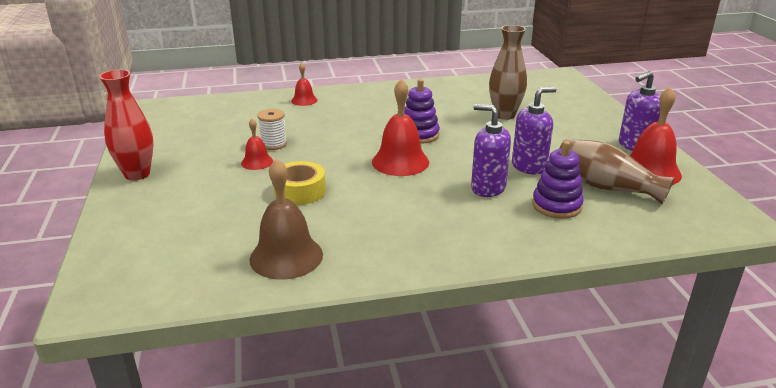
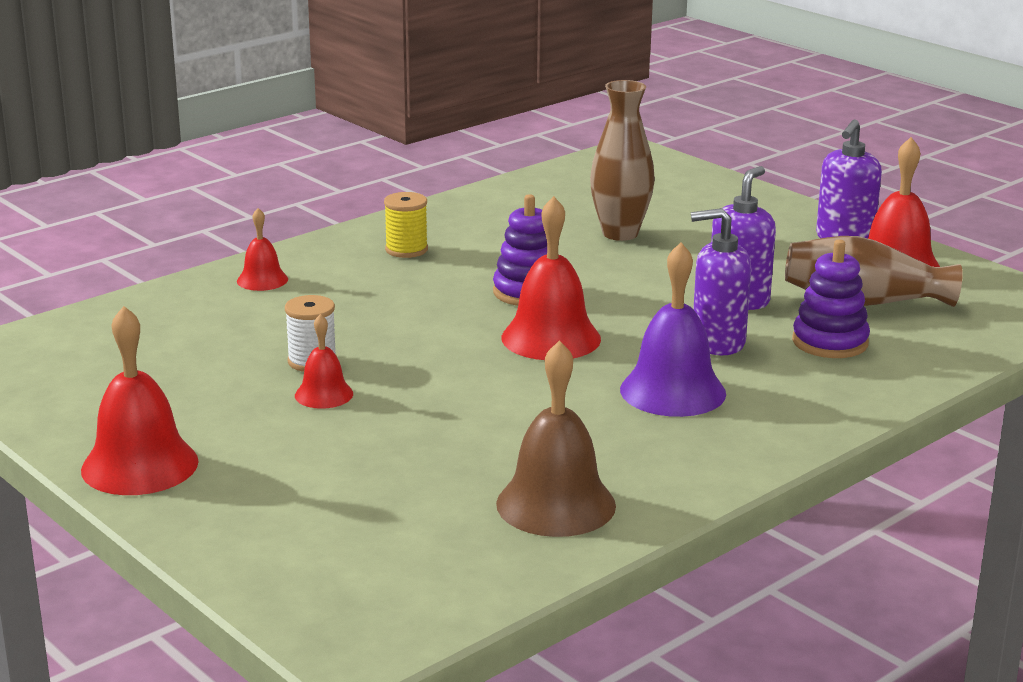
camera: 30 degrees left, 5 degrees down
red vase [99,70,153,180] -> red bell [81,306,199,495]
yellow tape [274,161,326,205] -> none
none -> yellow spool [384,192,428,258]
none -> purple bell [620,242,726,417]

